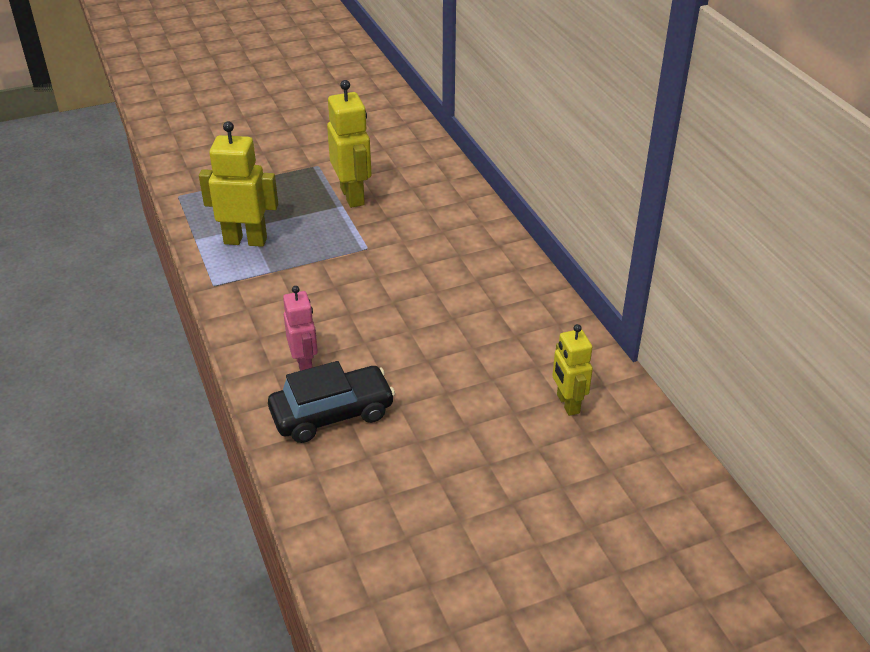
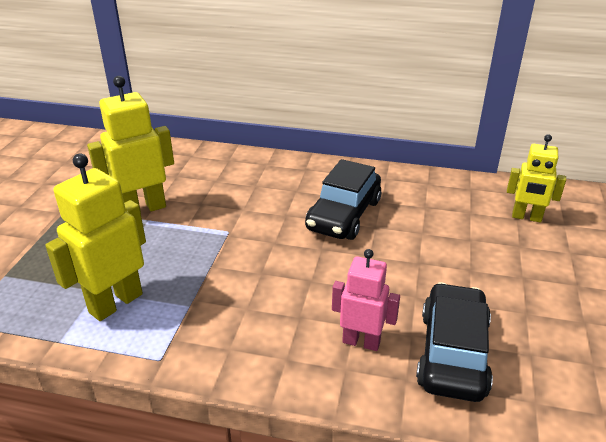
camera: 55 degrees left, 5 degrees down
yellow robot [327,80,371,208] -> yellow robot turned 45 degrees counterclockwise [87,76,174,213]
none -> black car [305,159,381,240]

